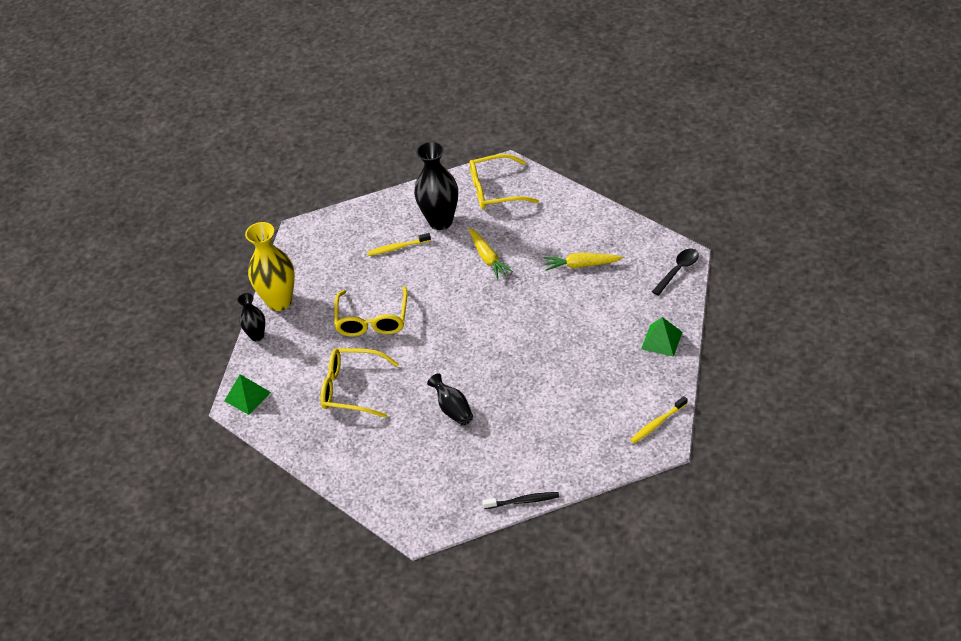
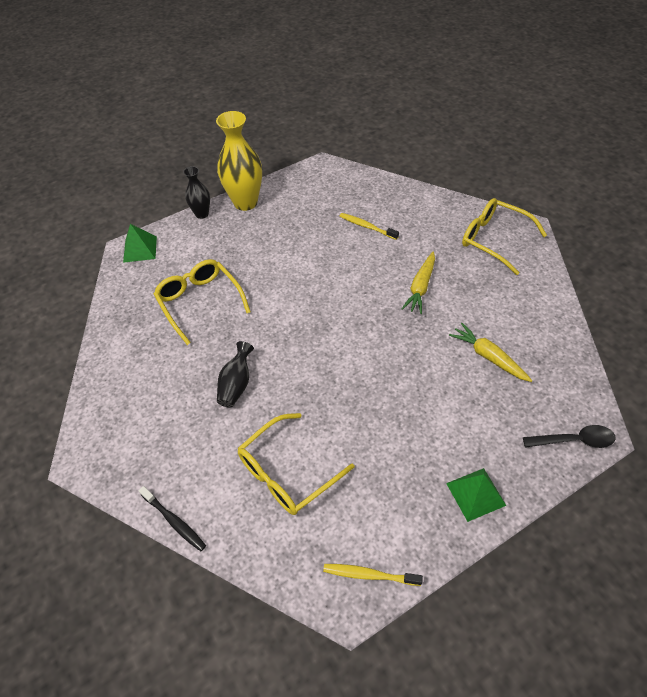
camera: 45 degrees right, 5 degrees up
yellow glasses [334,286,408,336] -> yellow glasses moved to [238,413,354,515]
black vase [414,141,458,230] -> none

